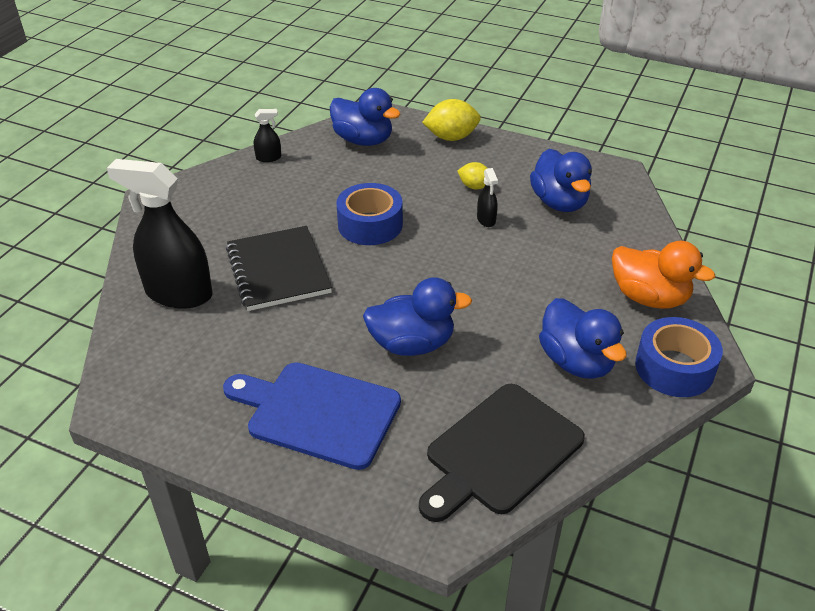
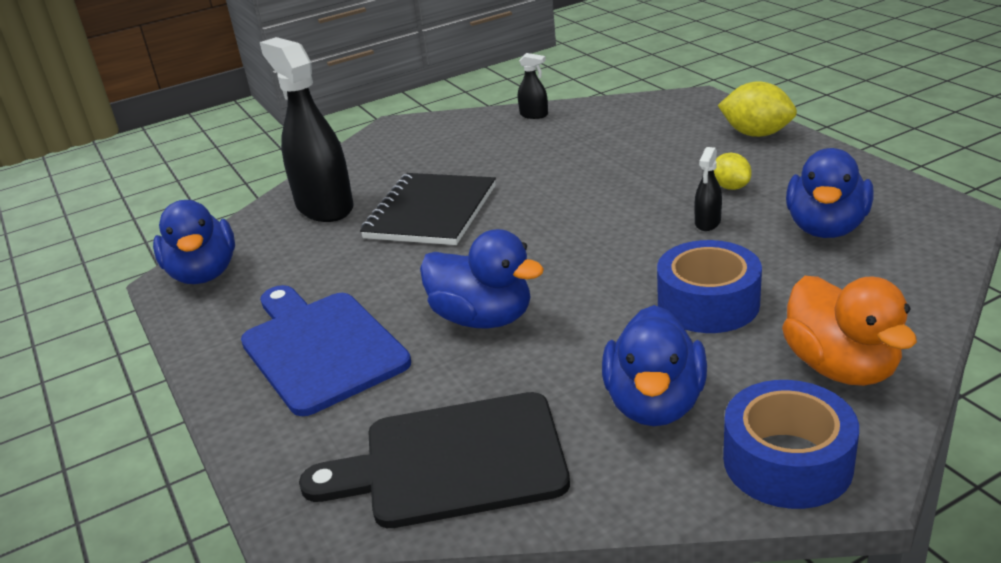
camera: 40 degrees right, 10 degrees down
blue duck [330,88,401,146] -> blue duck moved to [153,200,235,284]
blue tape [336,183,403,245] -> blue tape moved to [657,240,762,333]

